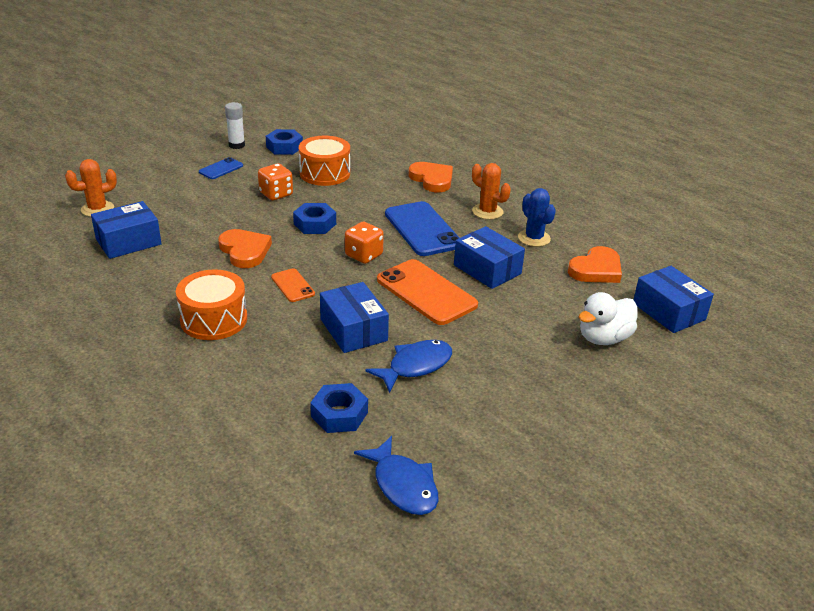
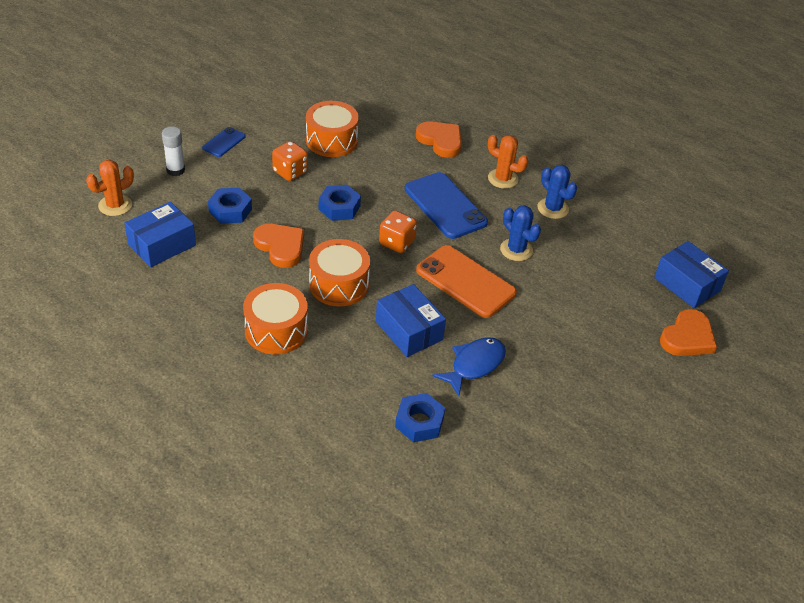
camera: 10 degrees left, 10 degrees up
white glue stick [225,102,245,149] -> white glue stick moved to [162,126,185,176]
blue nut [266,129,303,155] -> blue nut moved to [208,187,252,224]
orange phone [271,268,315,302] -> orange drum [309,239,370,307]
blue fish [354,436,439,515] -> none
blue box [454,226,525,289] -> blue cactus [500,205,541,261]
orange heart [568,246,622,283] -> orange heart moved to [660,309,717,356]
white duck [579,292,638,345] -> none

